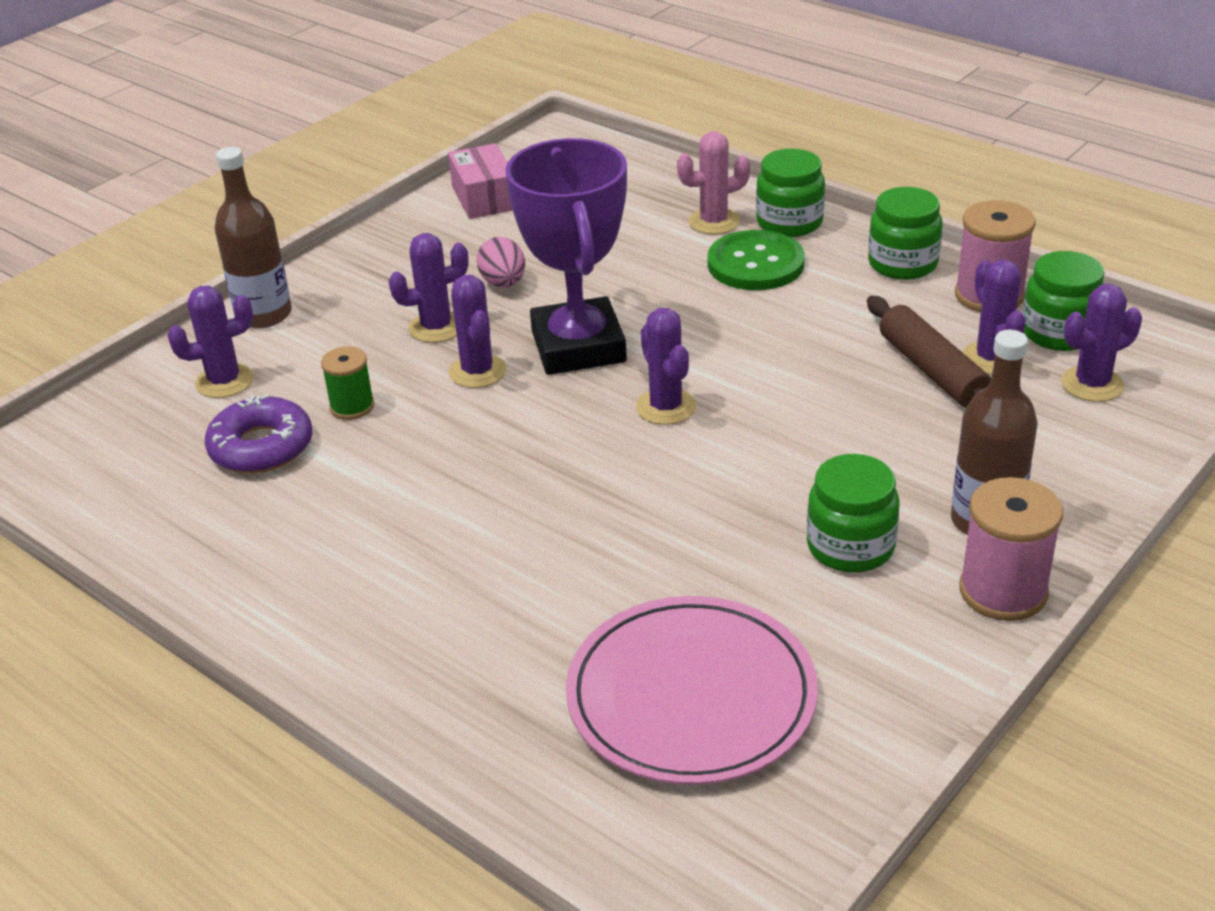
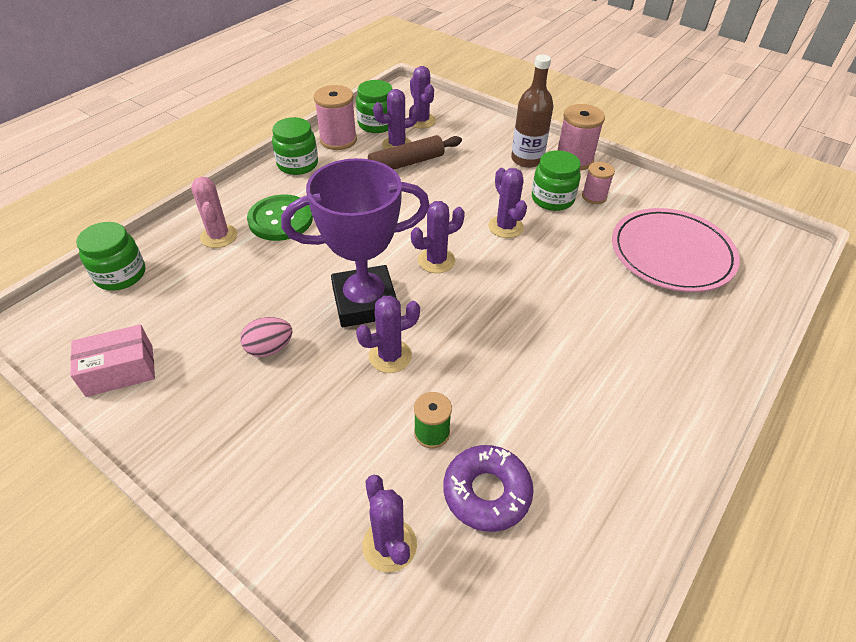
camera: 95 degrees left, 10 degrees up
brown bottle [215,147,292,328] -> none
purple cactus [389,233,469,343] -> purple cactus moved to [488,168,527,238]
green jar [756,149,825,237] -> green jar moved to [76,222,145,290]
none -> pink spool [582,162,615,204]

